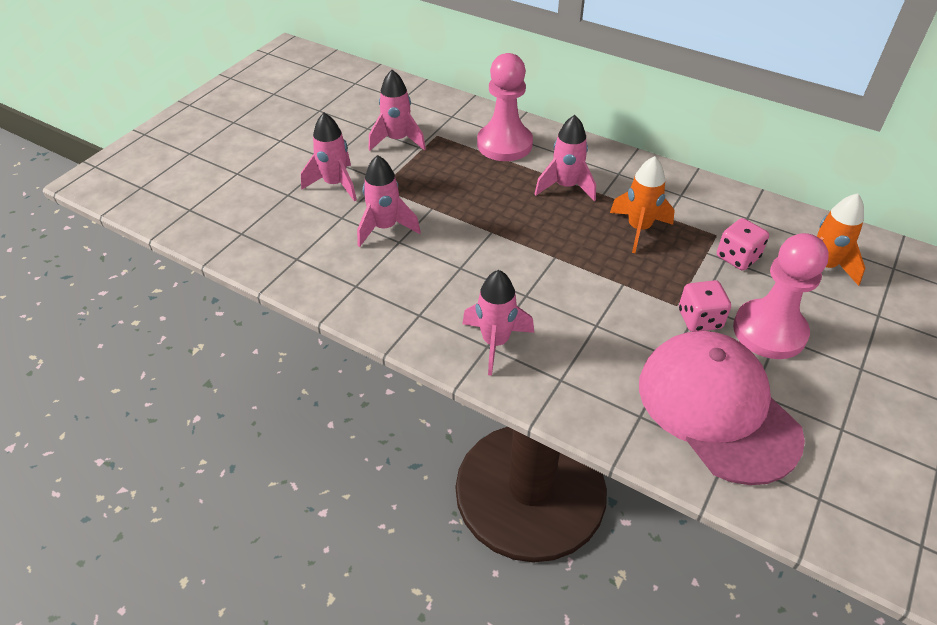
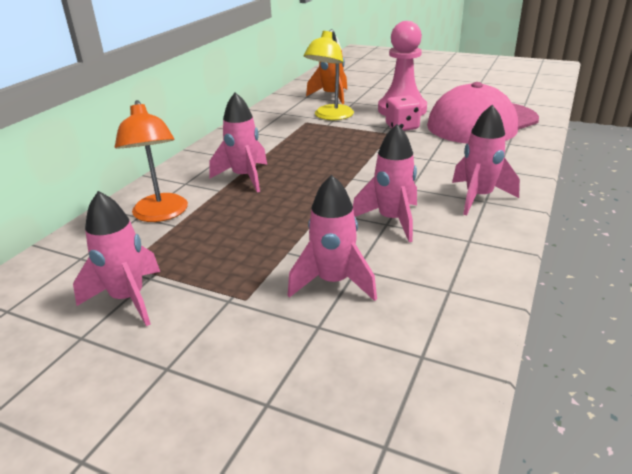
camera: 95 degrees left, 15 degrees down
pink rocket [301,113,357,202] -> pink rocket moved to [353,124,417,242]
pink pawn [477,53,533,161] -> orange lamp [115,100,188,222]
orange rocket [610,156,675,253] -> none
pink dice [717,218,769,271] -> yellow lamp [304,29,354,120]

